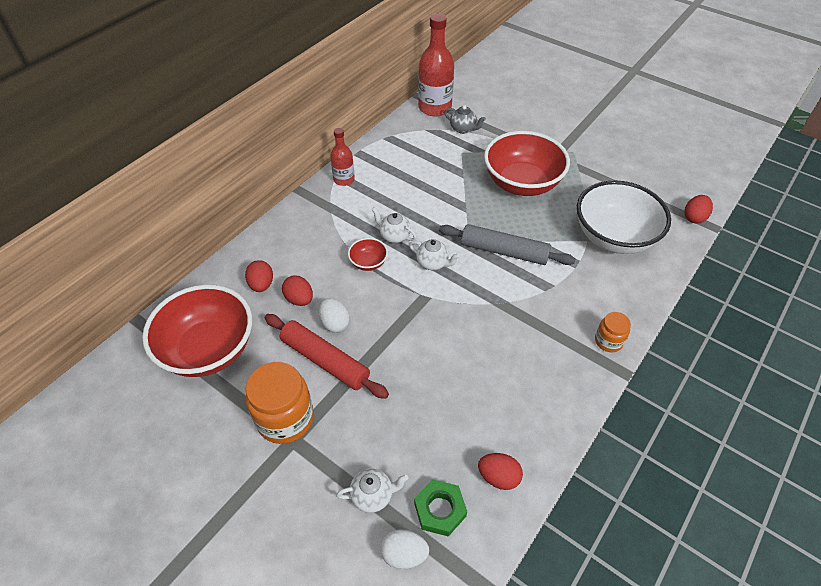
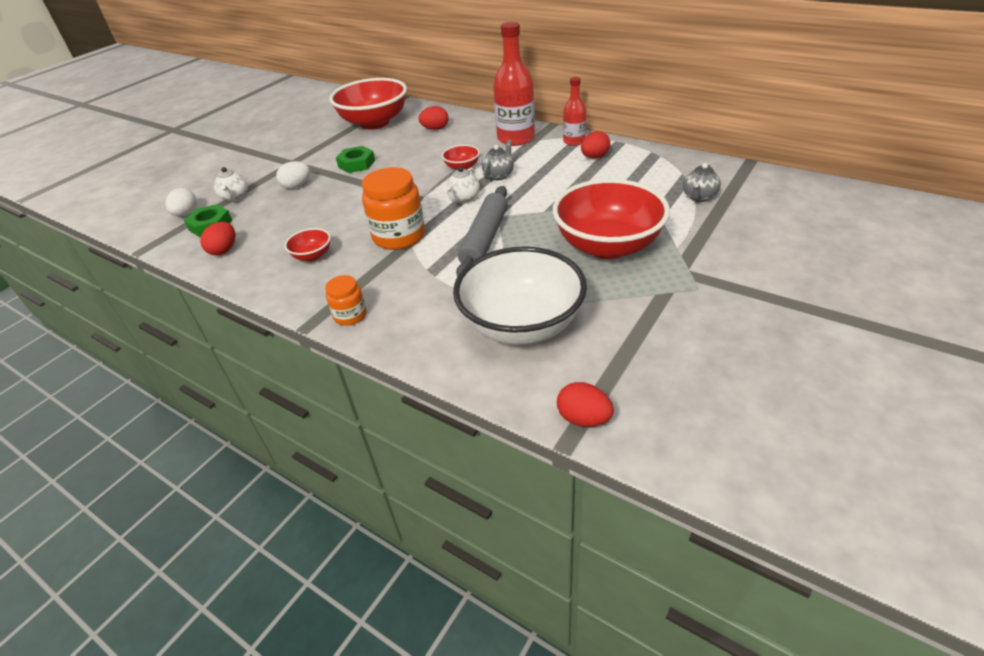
camera: 90 degrees right, 10 degrees down
orange jar [246,362,314,444] -> orange jar moved to [362,167,425,250]
red rolling pin [265,314,389,399] -> green nut [336,146,375,173]
red egg [282,275,313,306] -> red egg moved to [581,131,610,158]
white egg [319,298,349,333] -> white egg moved to [276,161,310,189]
white teapot [372,207,417,243] -> grey teapot [482,140,514,180]
red bottle [418,13,454,116] -> red bottle moved to [493,22,535,146]
none -> red bowl [284,228,331,261]

